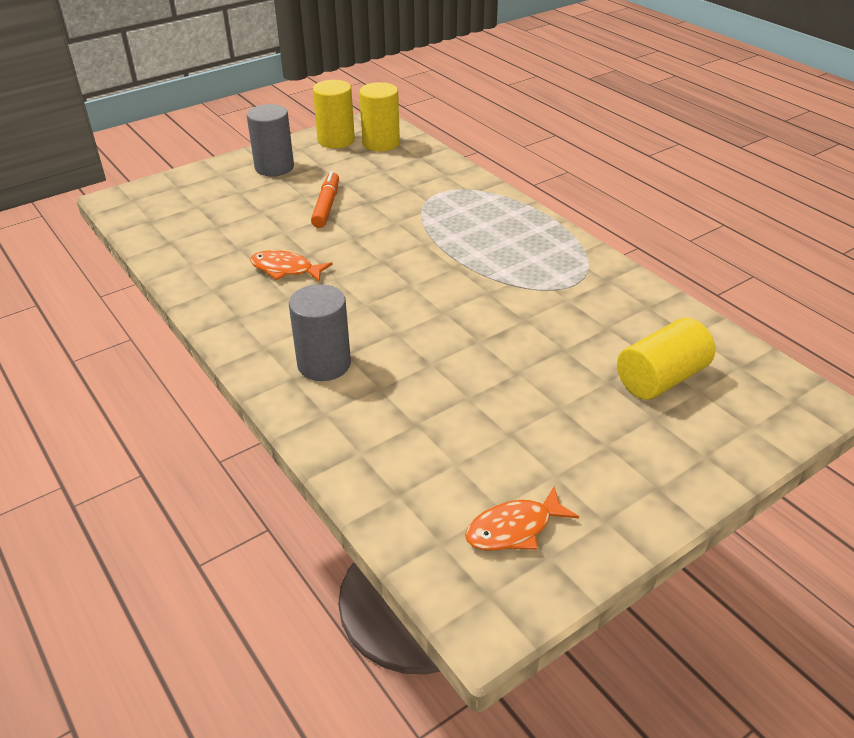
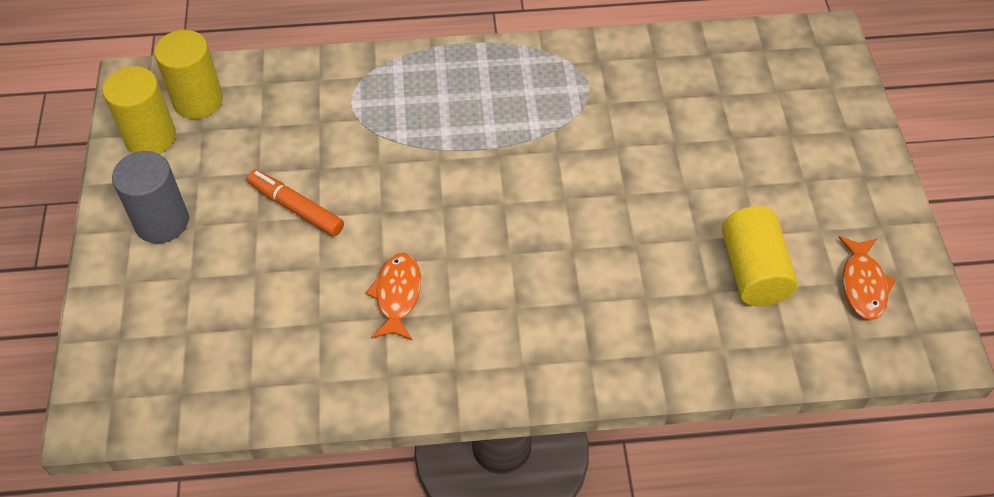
camera: 60 degrees left, 15 degrees up
orange fish [250,250,333,282] -> orange fish turned 135 degrees clockwise [366,253,421,340]
grey cylinder [289,284,351,381] -> none
yellow cylinder [617,318,715,400] -> yellow cylinder moved to [722,206,798,307]

